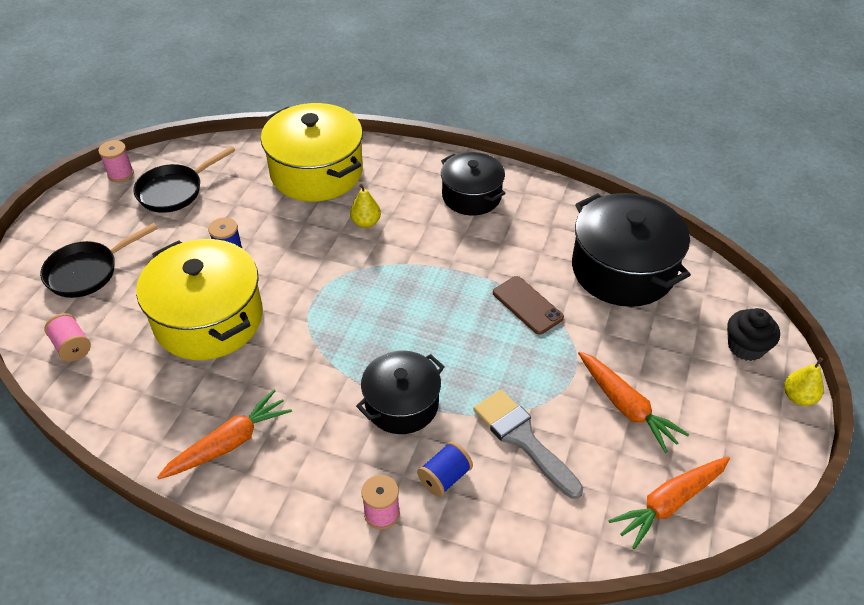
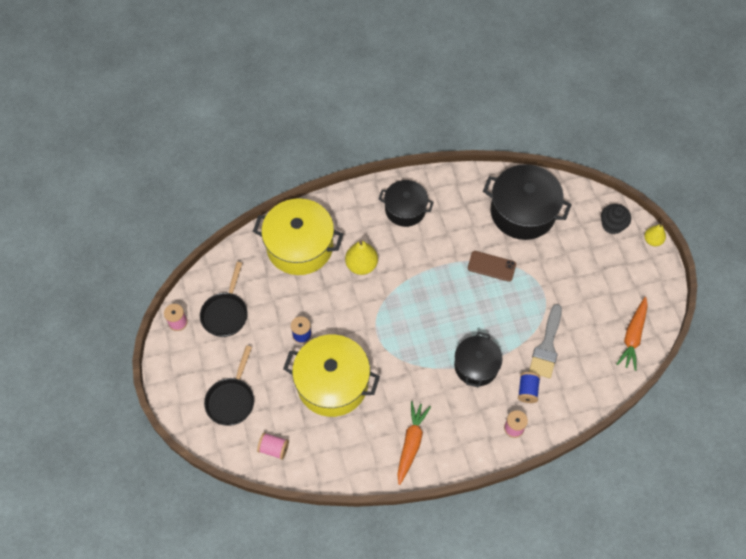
camera: 35 degrees left, 15 degrees up
yellow pear [350,184,381,228] -> yellow pear [345,240,378,275], size x1.55
grey brush [473,390,583,499] -> grey brush turned 90 degrees counterclockwise [529,304,562,378]
orange carrot [578,352,689,453] -> none

